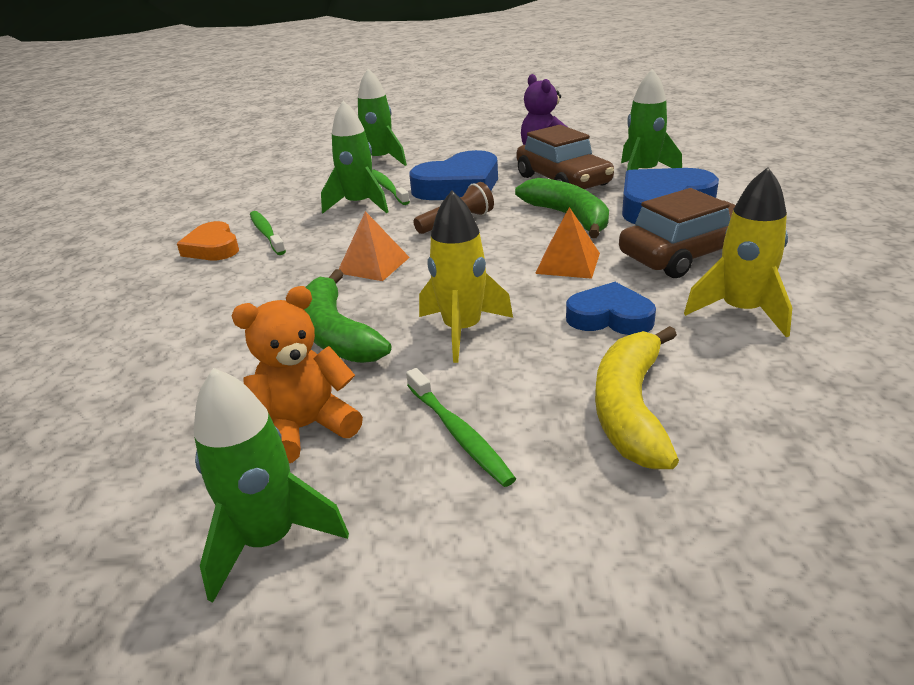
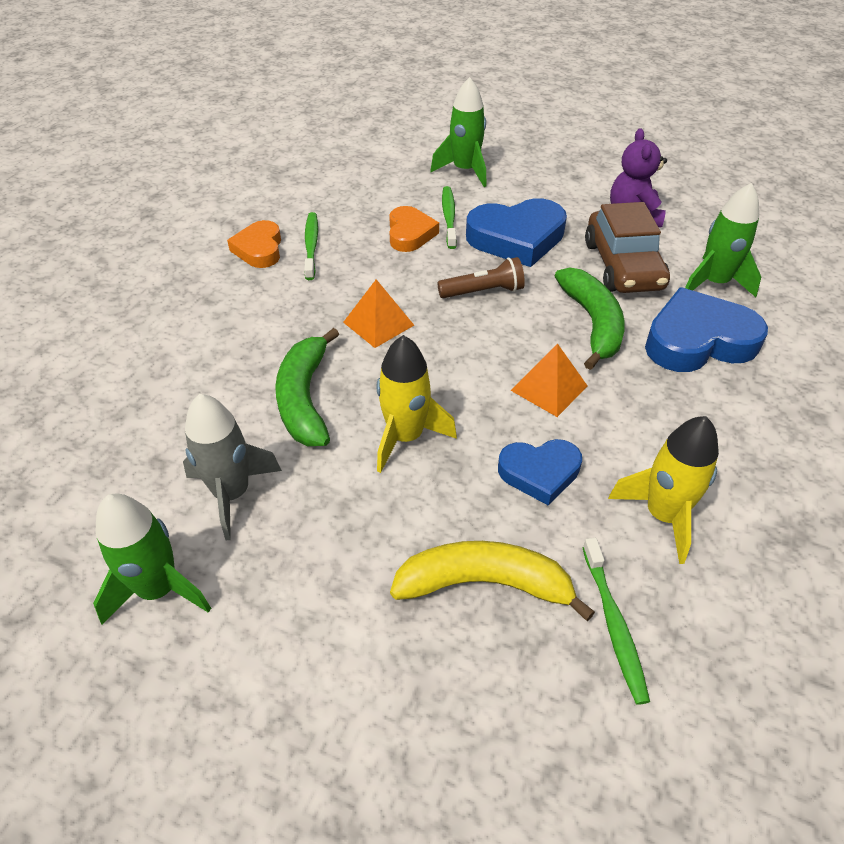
camera: 20 degrees right, 15 degrees up
orange teddy bear [231,286,363,463] -> grey rocket [183,394,282,540]
green rocket [321,100,389,214] -> orange heart [389,206,439,252]
green toothbrush [406,368,516,487] -> green toothbrush moved to [582,538,650,705]
blue heart [566,282,656,335] -> blue heart turned 135 degrees clockwise [498,439,582,506]
yellow banana [595,326,679,469] -> yellow banana turned 60 degrees clockwise [390,541,595,621]
brown car [619,188,735,278] -> none

